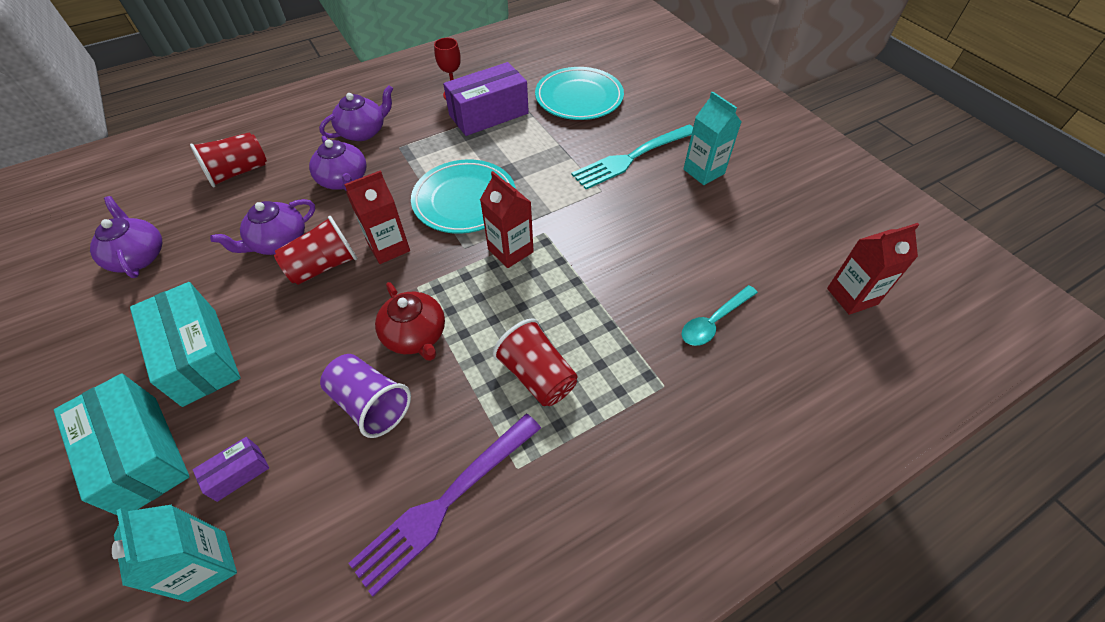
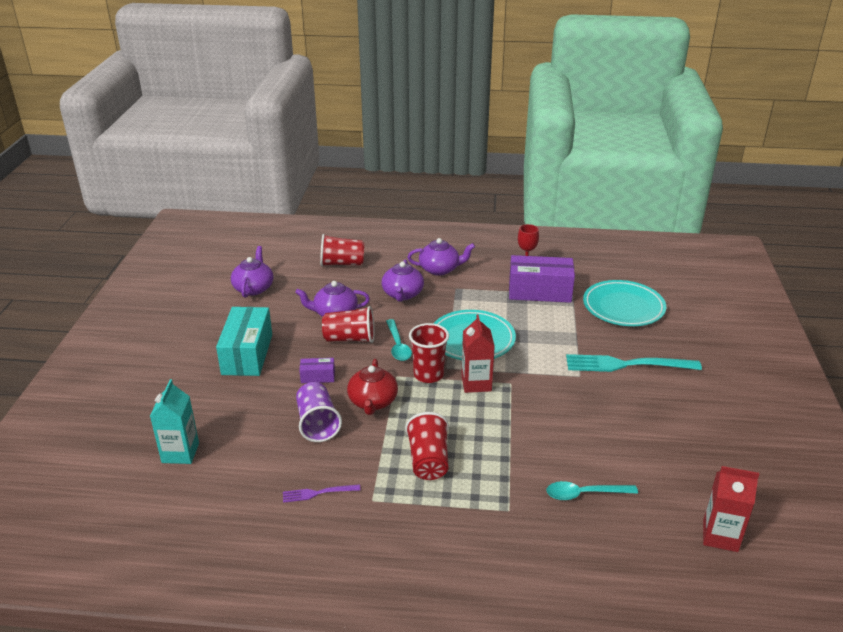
camera: 35 degrees right, 20 degrees down
turquoise box [54,373,190,515] -> none
purple box [193,437,269,502] -> purple box moved to [299,358,335,383]
red carton [344,171,410,264] -> turquoise spoon [386,319,412,361]
purple fork [349,414,541,596] -> purple fork [283,484,361,503], size x0.49
turquoise carton [683,91,741,185] -> none
none -> red cup [409,323,449,383]

